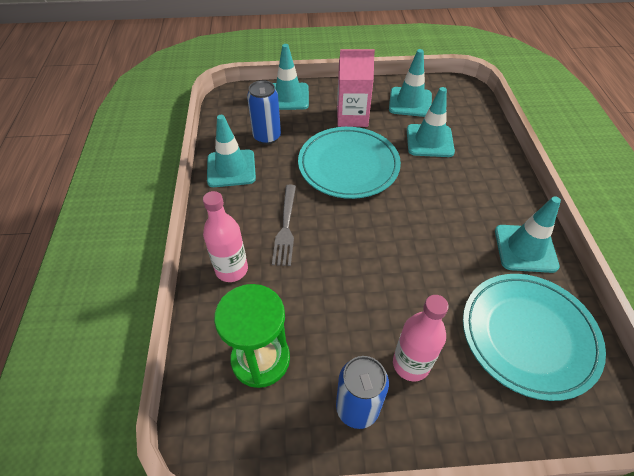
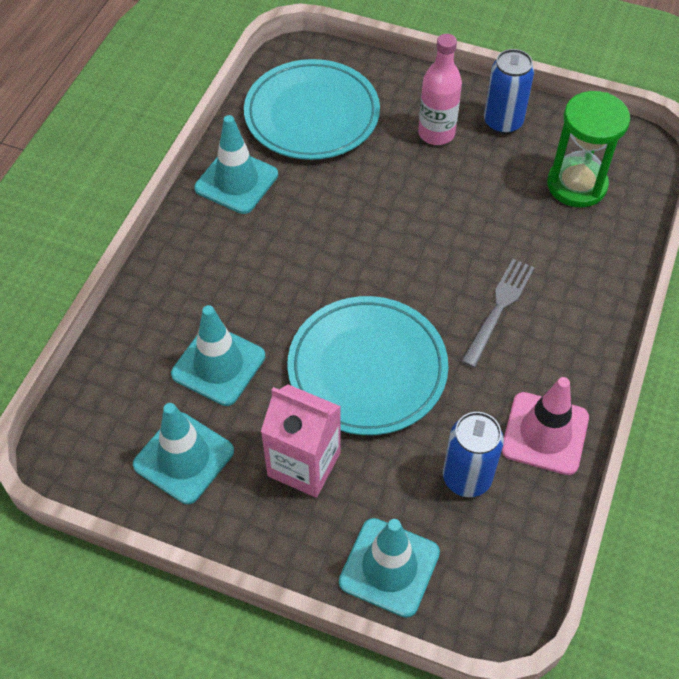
camera: 155 degrees left, 5 degrees up
pink bottle [203,191,248,282] -> none
turquoise traffic cone [207,115,256,187] -> pink traffic cone [502,377,589,475]

